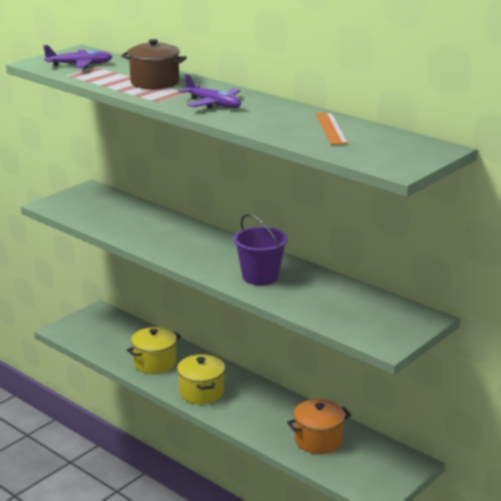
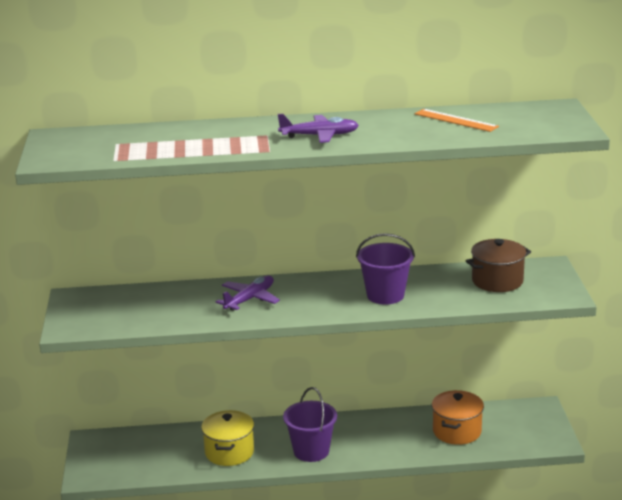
camera: 45 degrees left, 0 degrees up
purple plane [43,45,113,68] -> purple plane moved to [216,275,280,311]
brown pot [121,39,187,89] -> brown pot moved to [466,239,531,292]
yellow pot [177,354,225,404] -> purple bucket [283,387,337,462]

